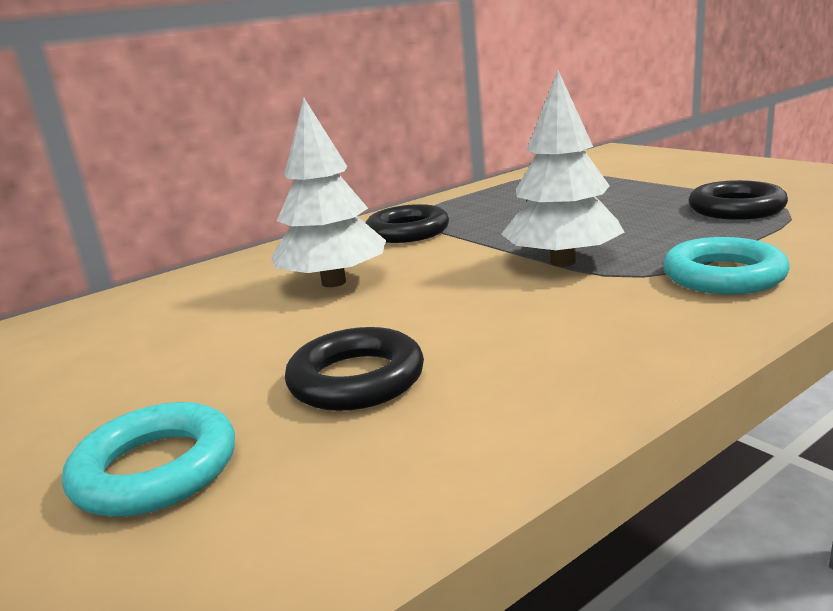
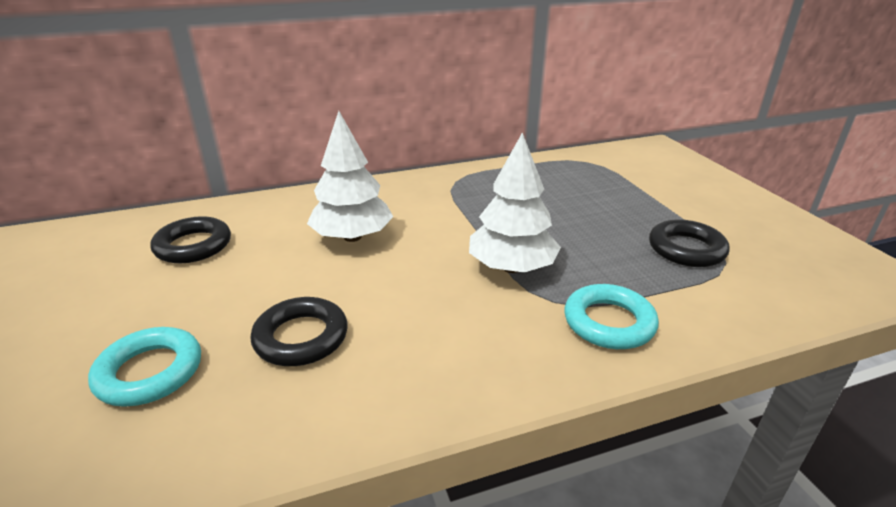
camera: 15 degrees right, 10 degrees up
black ring [365,204,449,243] -> black ring moved to [150,216,231,263]

